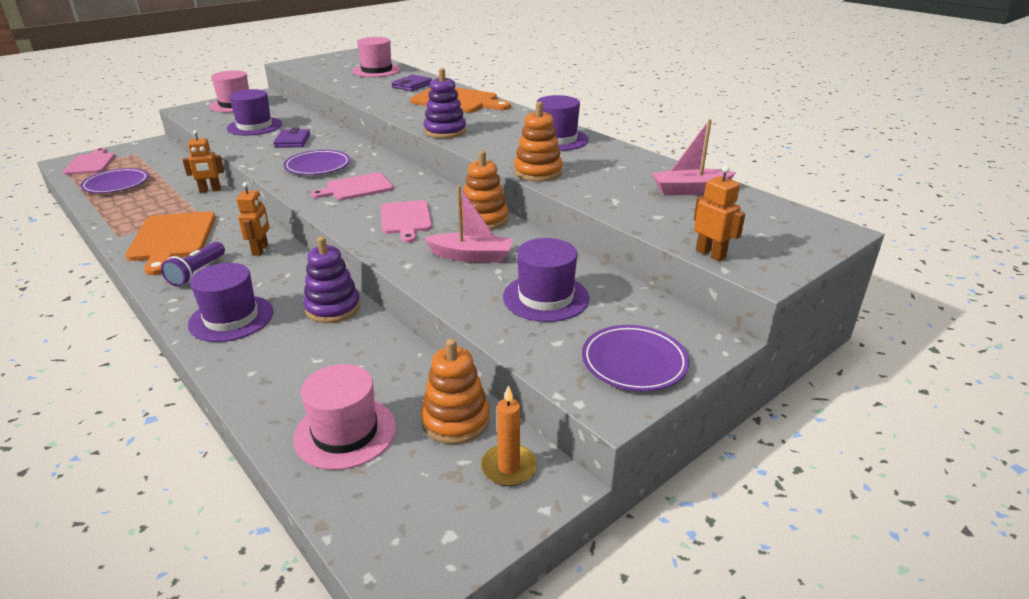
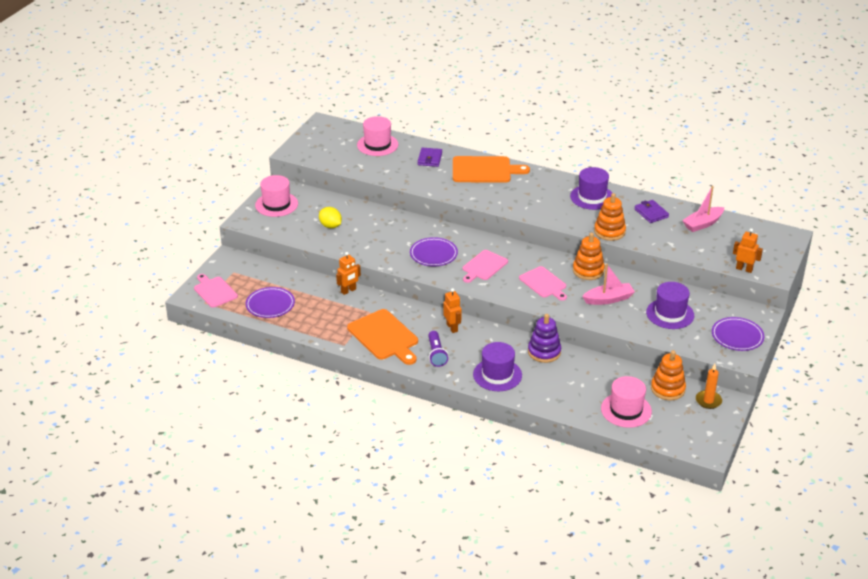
camera: 25 degrees left, 5 degrees up
purple hat [227,89,282,135] -> yellow lemon [319,207,342,228]
purple wallet [273,128,310,148] -> purple wallet moved to [634,200,669,223]
purple stacking toy [423,68,466,139] -> none

